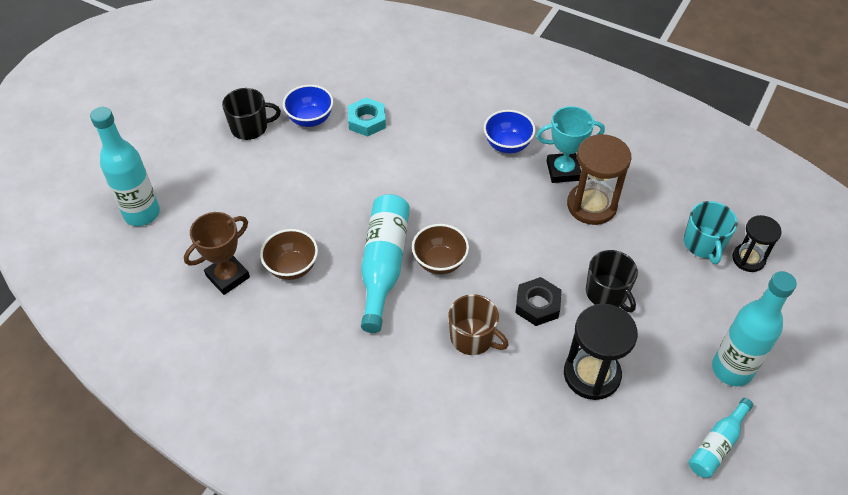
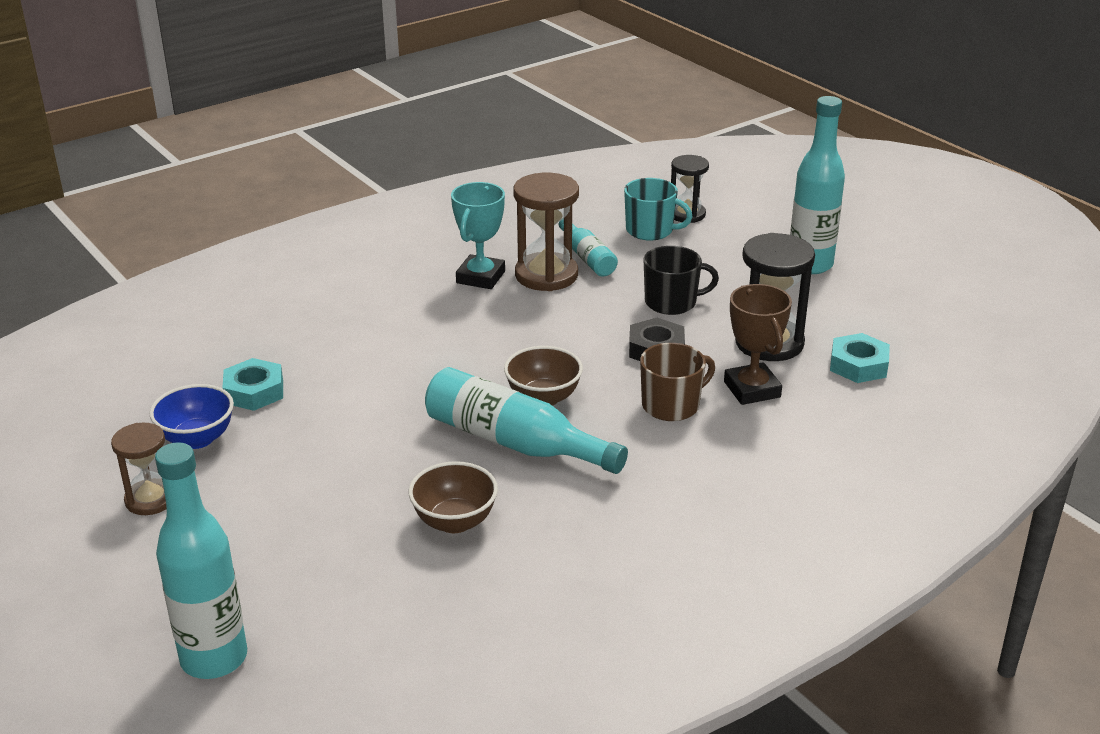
camera: 65 degrees left, 20 degrees down
brown trophy [184,212,250,295] -> brown trophy moved to [724,284,792,405]
black mug [222,88,281,140] -> brown hourglass [111,423,167,515]
blue bowl [484,110,535,153] -> none
turquoise bottle [689,398,753,478] -> turquoise bottle moved to [559,219,618,276]
none -> turquoise nut [830,333,890,383]

